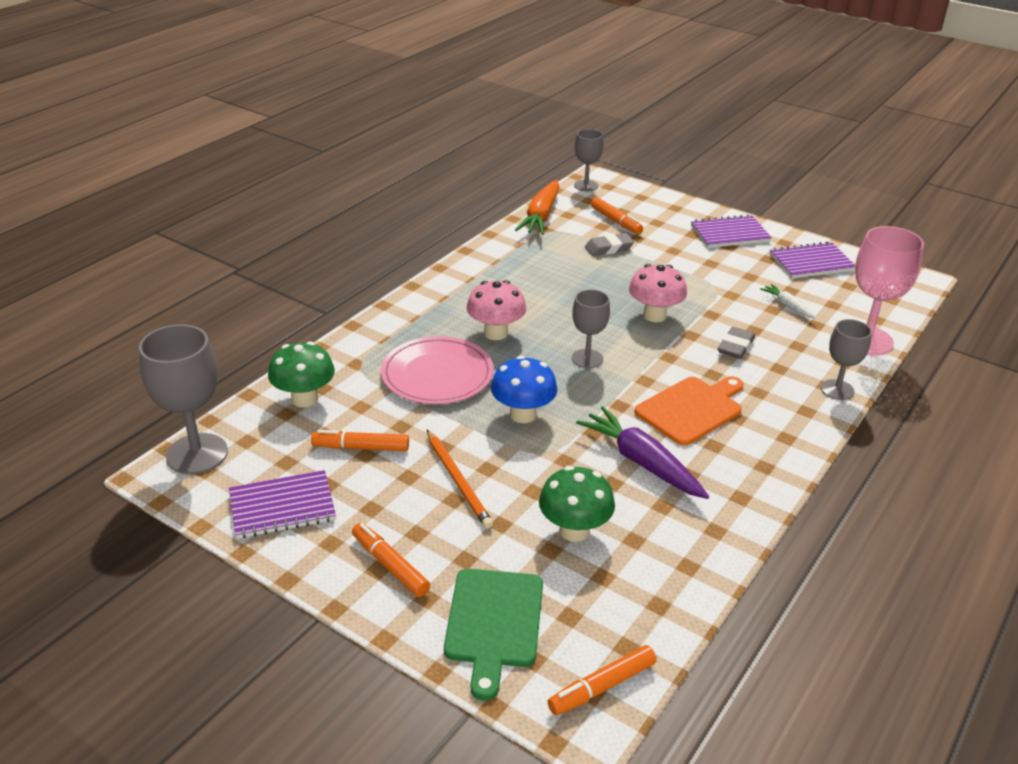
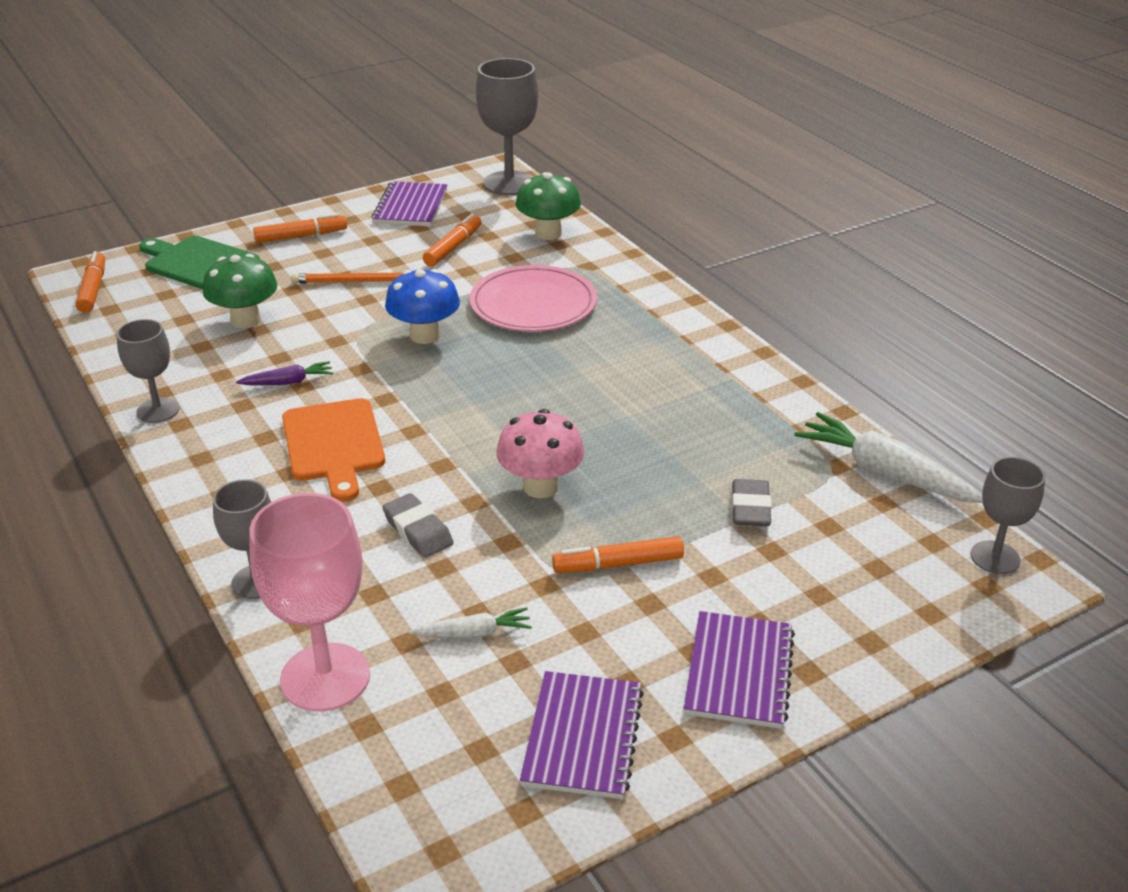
camera: 115 degrees right, 0 degrees up
pink mushroom [467,280,526,340] -> none
orange carrot [515,180,559,235] -> white carrot [794,412,983,503]
grey goblet [572,289,610,368] -> grey goblet moved to [116,319,180,423]
purple carrot [576,406,709,499] -> purple carrot [236,361,333,385], size x0.52
orange marker [591,197,643,234] -> orange marker moved to [552,536,684,573]

